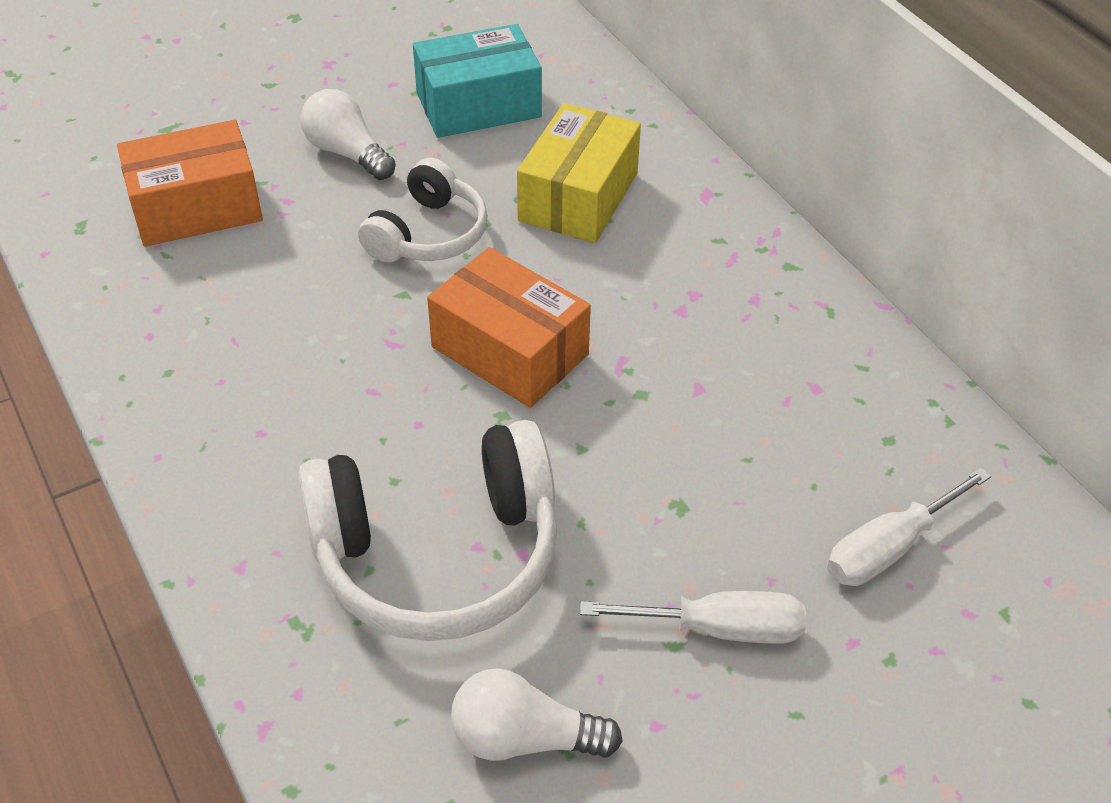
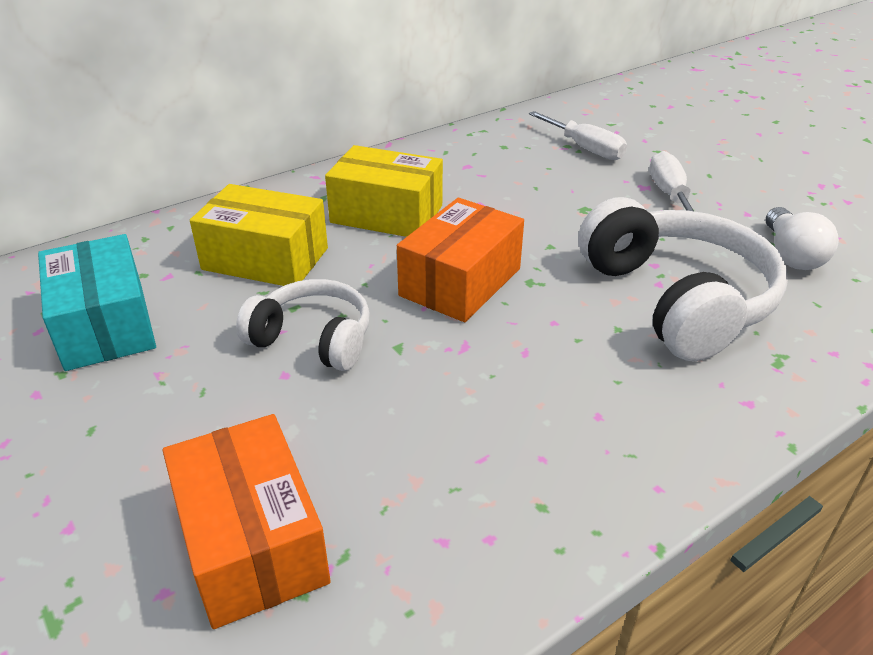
camera: 95 degrees left, 10 degrees down
white light bulb [300,89,396,180] -> none
none -> yellow box [325,145,443,237]

